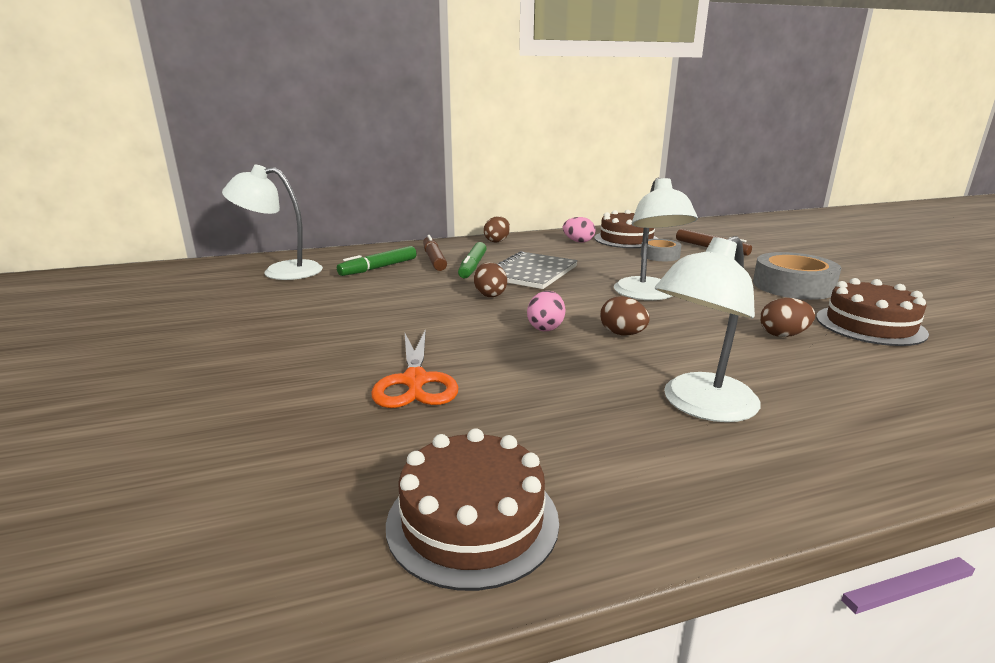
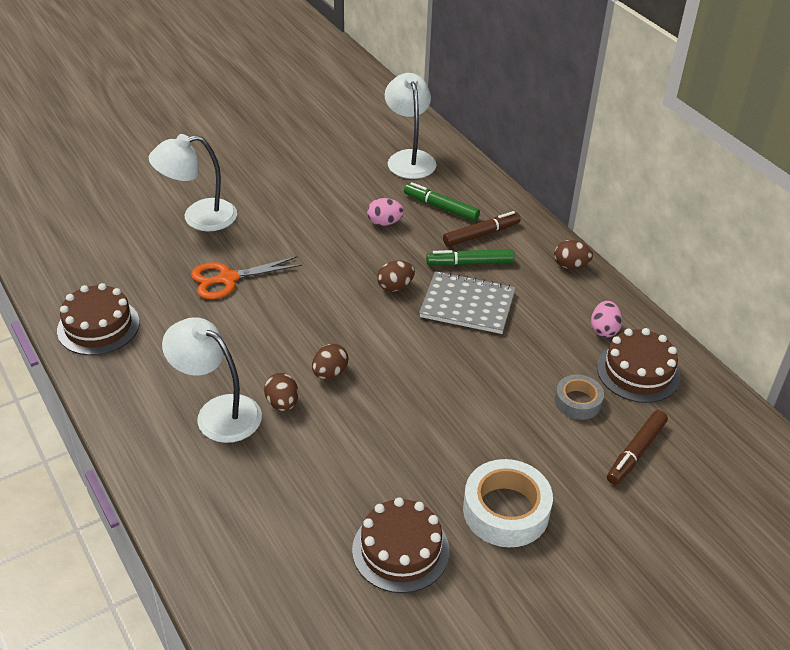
camera: 75 degrees right, 20 degrees up
pink egg [527,291,565,331] -> pink egg moved to [367,198,404,226]
white lamp [614,178,698,300] -> white lamp moved to [149,134,237,232]
grey tape [753,252,841,300] -> white tape [463,459,553,547]
brown egg [760,298,815,337] -> brown egg moved to [264,373,298,411]

